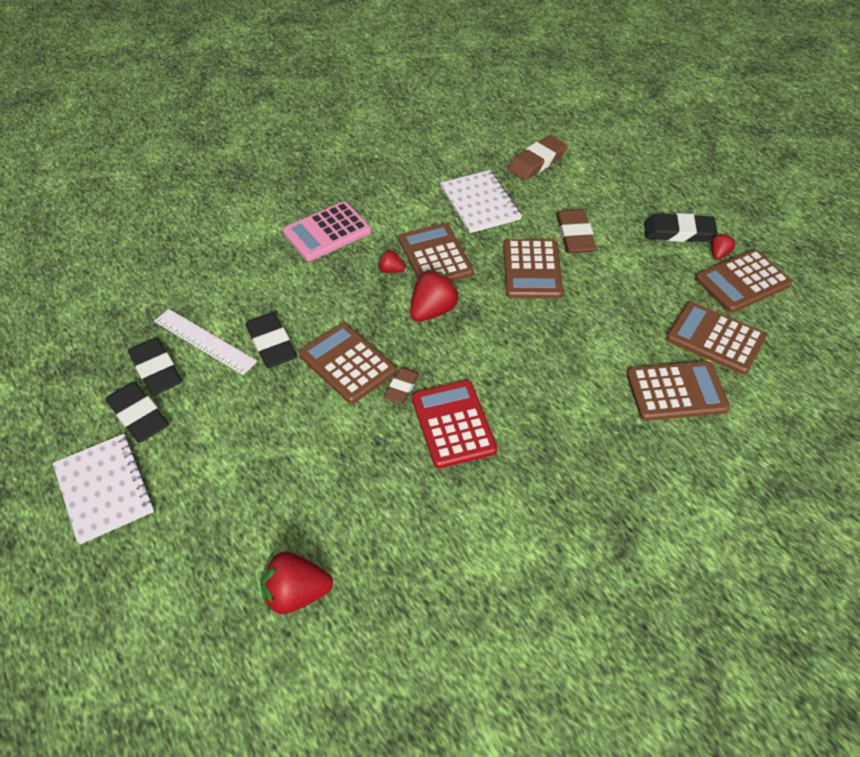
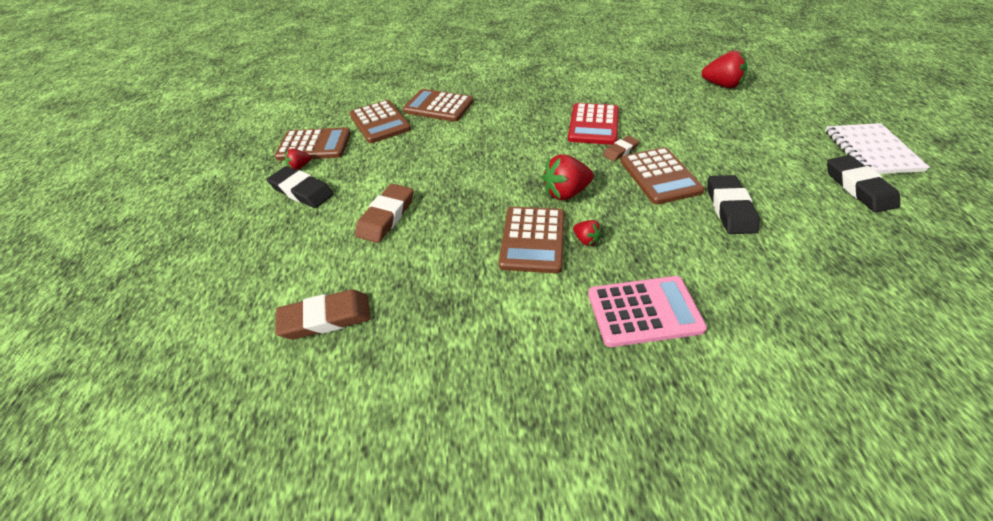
camera: 150 degrees left, 5 degrees down
black eraser [128,338,182,396] -> none
white ruler [154,309,257,375] -> none
white notebook [440,170,522,233] -> none
brown calculator [503,239,563,299] -> none

